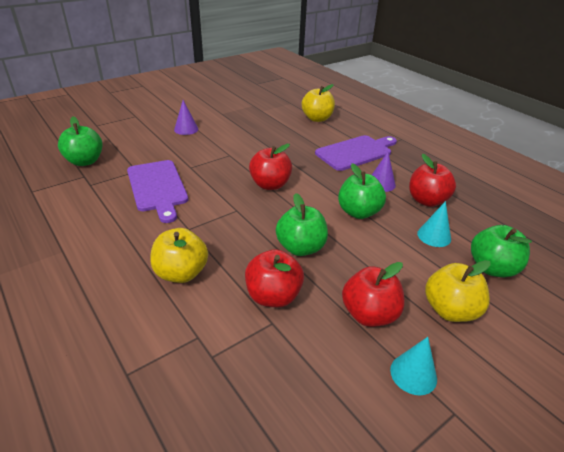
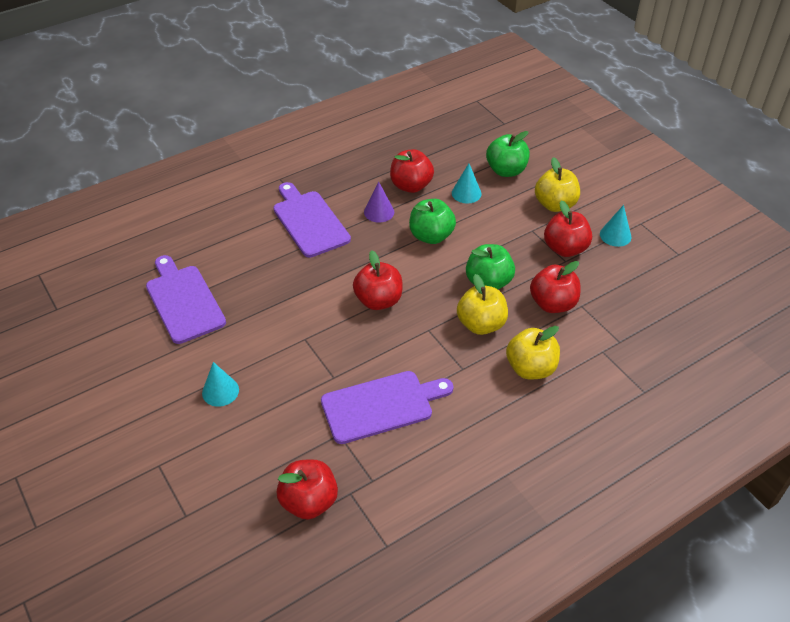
camera: 85 degrees left, 10 degrees up
green apple [58,116,102,166] -> red apple [277,459,338,519]
purple cone [174,100,198,135] -> turquoise cone [202,362,239,407]
yellow apple [302,84,335,122] -> yellow apple moved to [457,274,508,335]
none -> purple cutting board [146,255,226,344]

